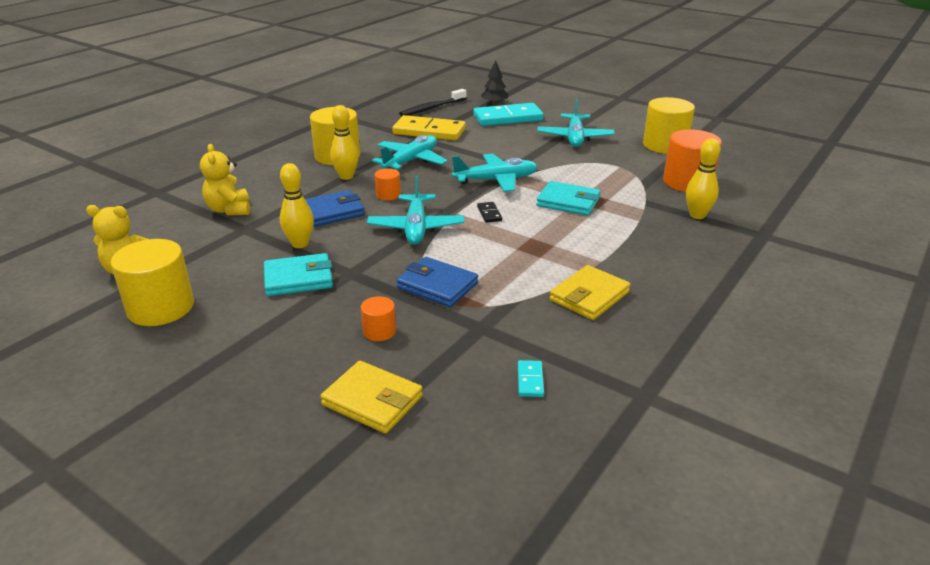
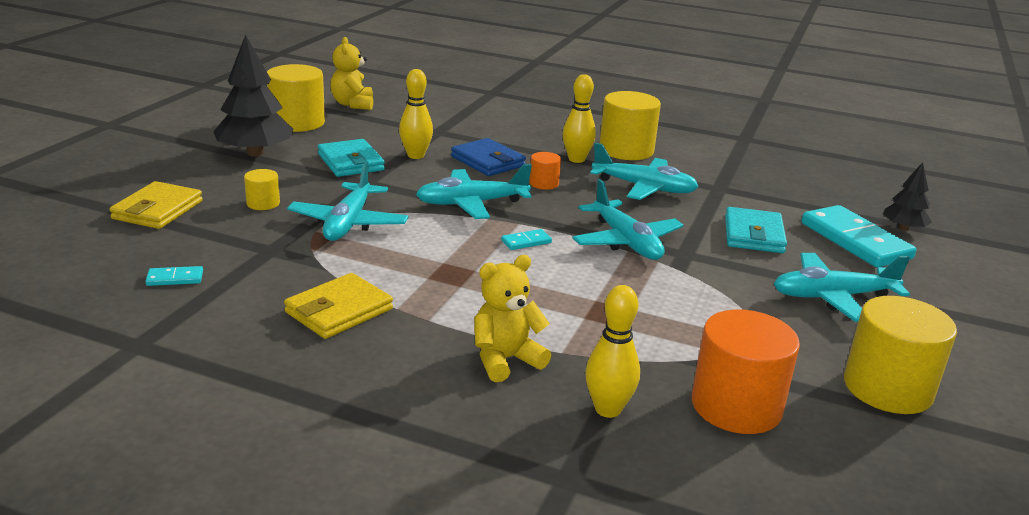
camera: 75 degrees right, 5 degrees down
yellow teddy bear [200,144,250,216] -> yellow teddy bear moved to [474,255,551,382]
orange cylinder [361,296,396,341] -> yellow cylinder [244,169,280,210]
yellow domino [392,115,466,140] -> none
blue wallet [396,257,478,307] -> turquoise plane [287,161,409,241]
black toothbrush [399,89,467,116] -> none
black domino [477,202,502,223] -> turquoise domino [501,229,552,250]
turquoise wallet [536,181,600,216] -> turquoise wallet moved to [725,207,787,253]
yellow wallet [550,265,631,320] -> yellow wallet turned 75 degrees counterclockwise [284,273,393,339]
none -> black tree [213,34,293,156]

